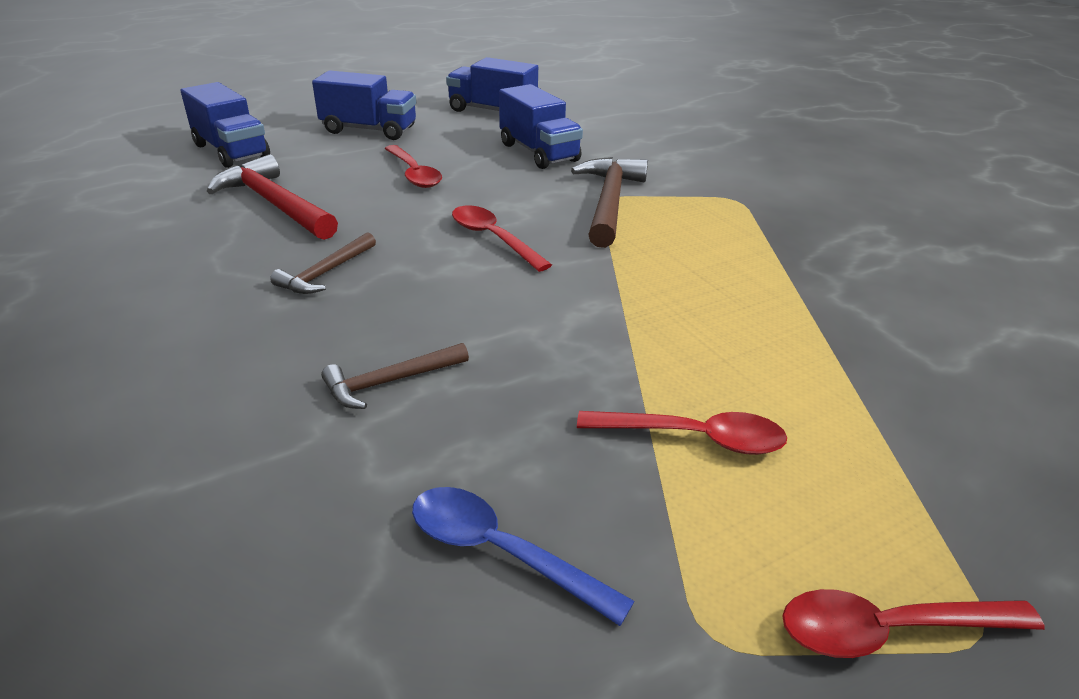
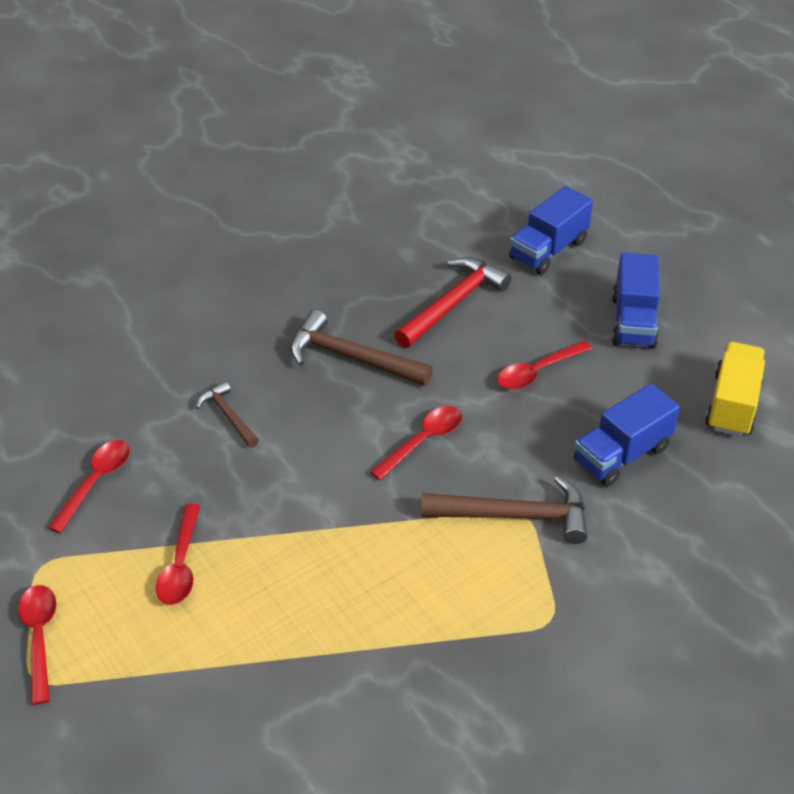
camera: 85 degrees right, 10 degrees up
brown hammer [270,232,376,294] -> brown hammer [290,310,433,386], size x1.74
blue spoon [412,487,635,626] -> red spoon [48,440,130,533]
blue truck [446,57,538,112] -> yellow truck [705,342,765,437]

